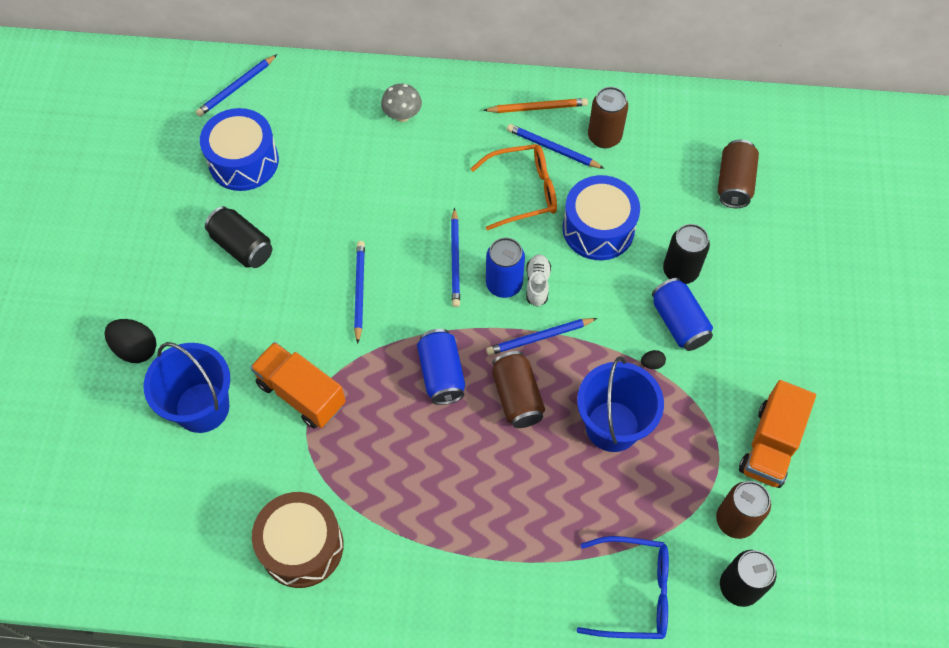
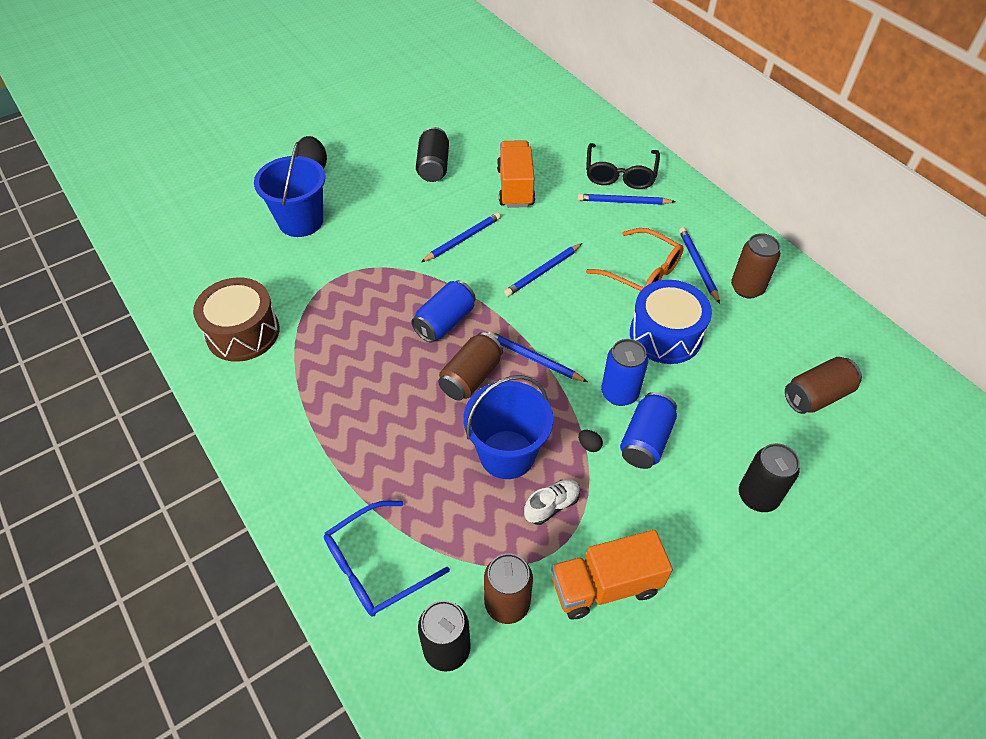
camera: 50 degrees right, 10 degrees down
blue pencil [196,54,277,117] -> blue pencil moved to [578,194,676,205]
blue drum [200,108,279,191] -> none
orange truck [250,342,346,429] -> orange truck moved to [497,140,535,208]
grey mushroom [381,84,422,122] -> black glasses [586,143,660,189]
orange pencil [483,98,588,113] -> none
blue can [486,237,525,298] -> blue can moved to [601,339,648,406]
white shoe [526,254,551,307] -> white shoe moved to [524,479,580,525]
blue glasses [577,536,669,639] -> blue glasses turned 90 degrees clockwise [324,501,450,617]
black can [663,224,710,284] -> black can moved to [739,443,800,512]

